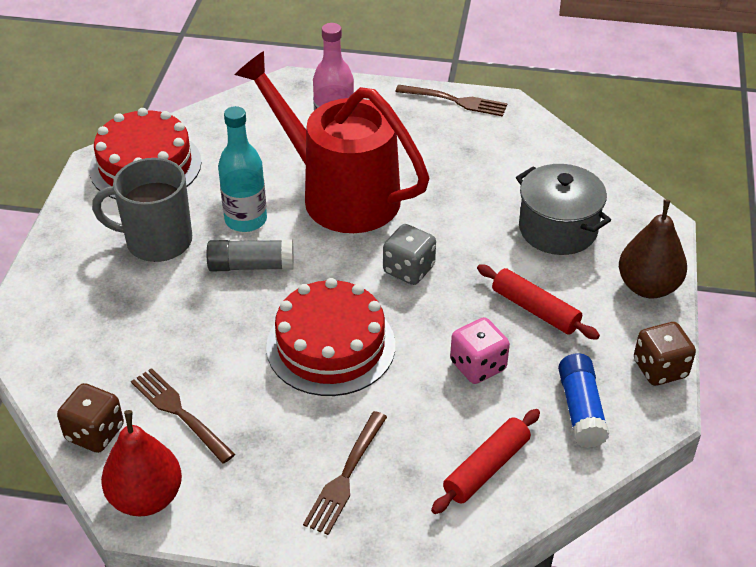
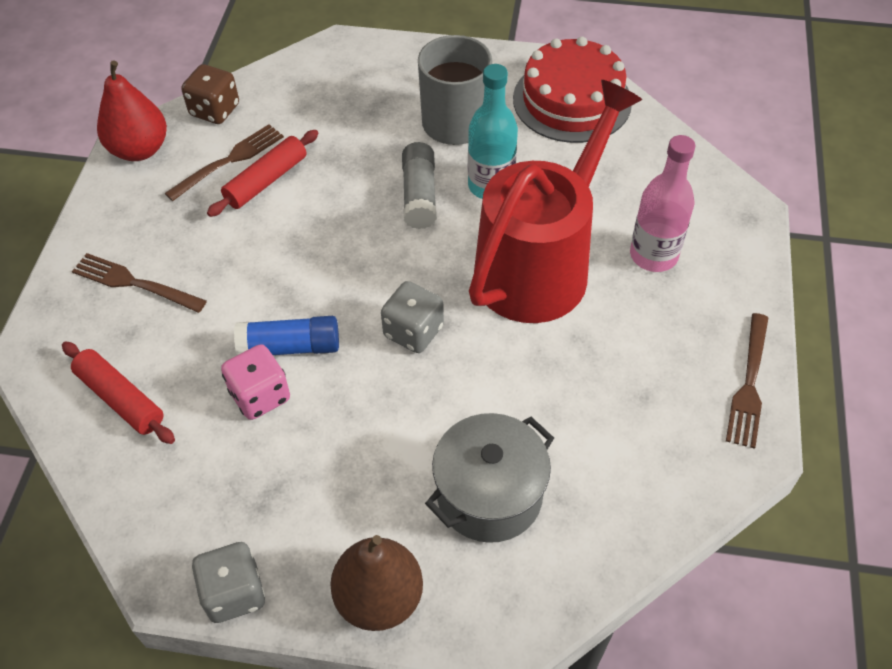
camera: 90 degrees right, 10 degrees up
red cake [266,278,395,396] -> none
red rolling pin [477,264,600,340] -> red rolling pin moved to [207,130,319,217]
blue glue stick [558,353,609,448] -> blue glue stick moved to [234,316,339,355]
brown dice [634,322,696,386] -> grey dice [192,542,265,623]

